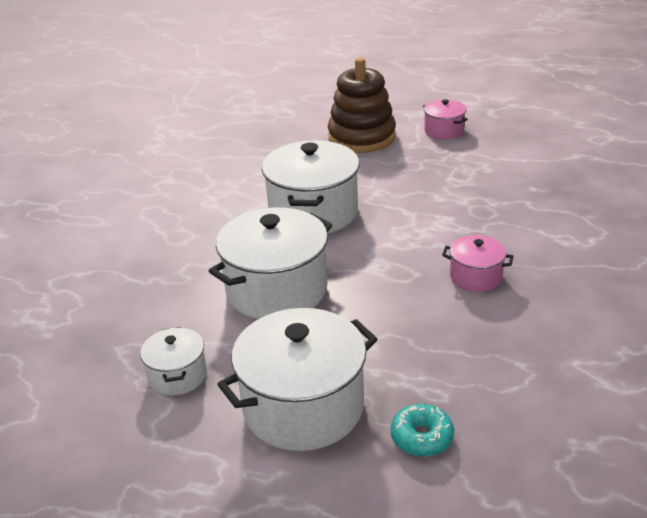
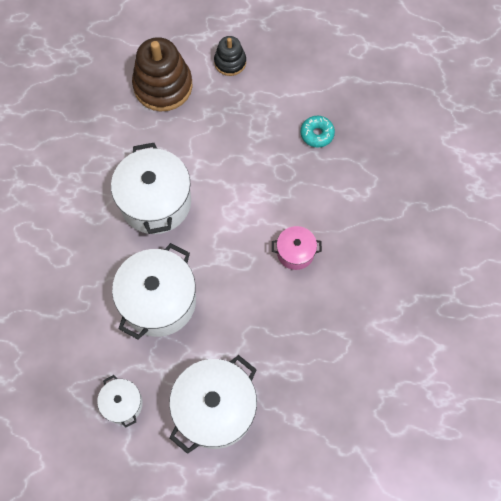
camera: 20 degrees left, 35 degrees up
turquoise donut [391,404,454,457] -> turquoise donut moved to [300,116,335,148]
pink pot [423,99,468,139] -> black stacking toy [214,36,246,76]

